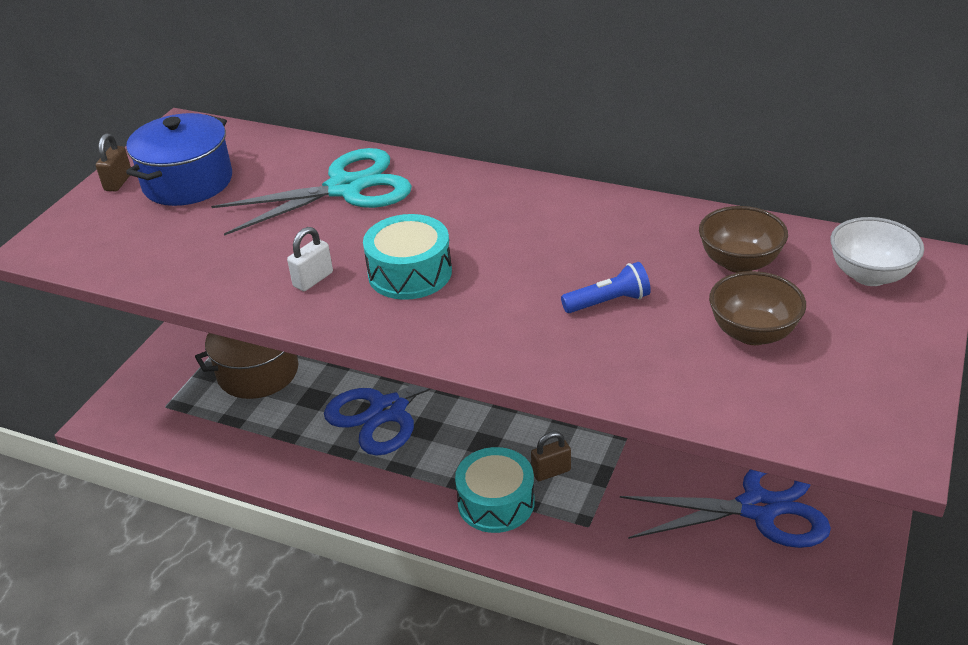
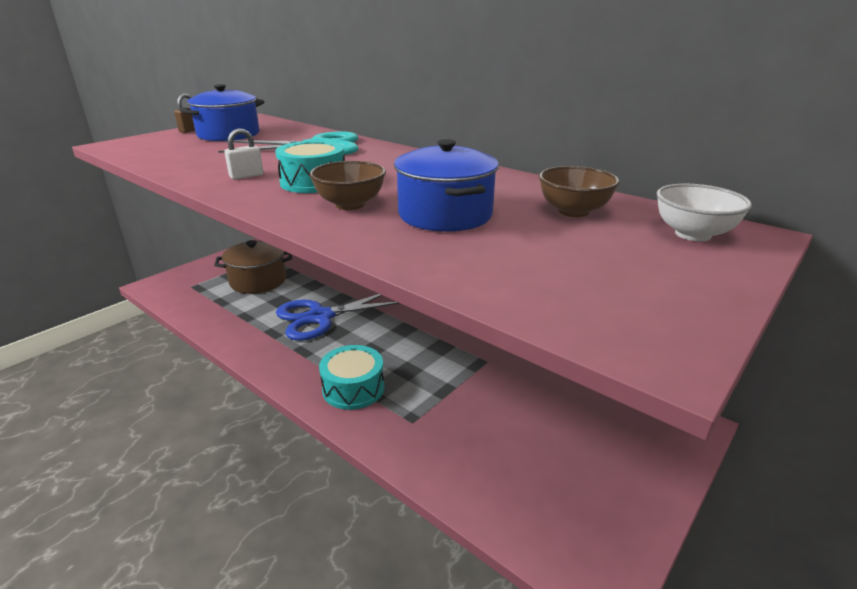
camera: 15 degrees right, 10 degrees down
brown padlock [531,431,571,481] -> none
blue flashlight [561,262,651,313] -> blue pot [394,139,499,232]
blue scissors [620,469,831,548] -> none
brown bowl [709,271,806,345] -> brown bowl moved to [309,161,386,210]

